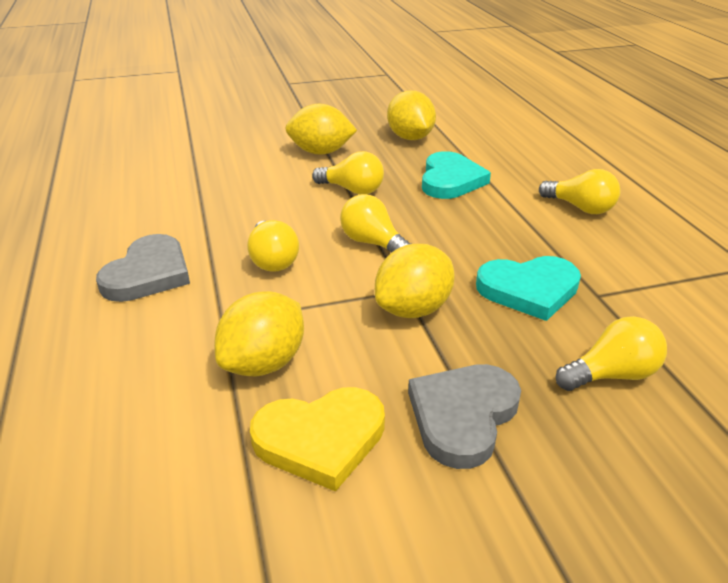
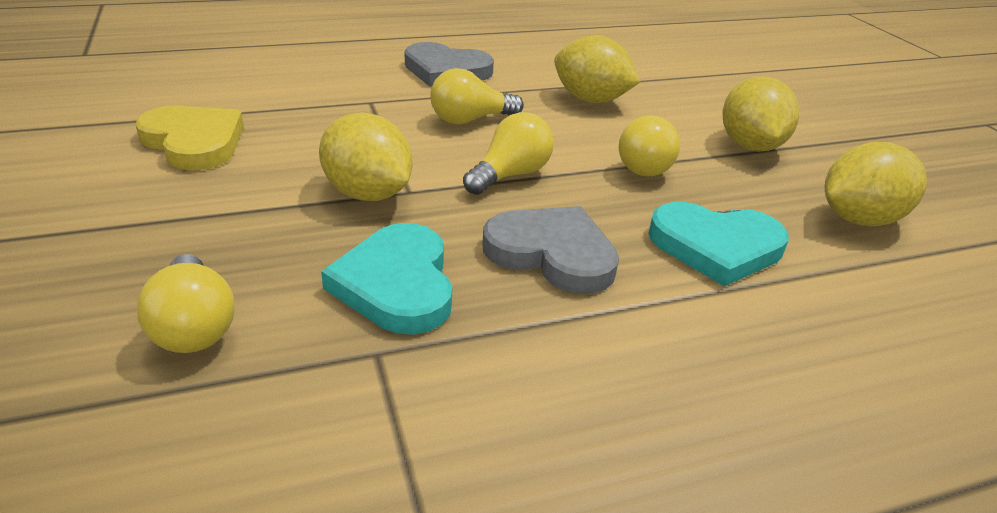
camera: 85 degrees right, 0 degrees up
yellow lemon [214,291,304,376] -> yellow lemon moved to [554,35,640,103]
yellow heart [250,387,385,492] -> yellow heart turned 150 degrees clockwise [135,106,244,170]
grey heart [408,364,521,469] -> grey heart moved to [482,206,619,294]
yellow light bulb [539,169,620,214] -> none

